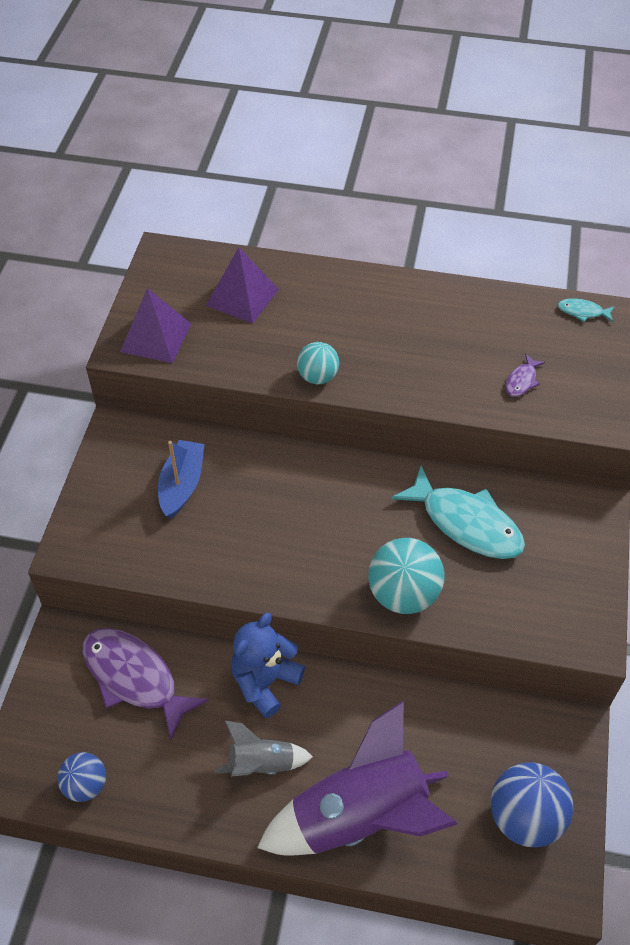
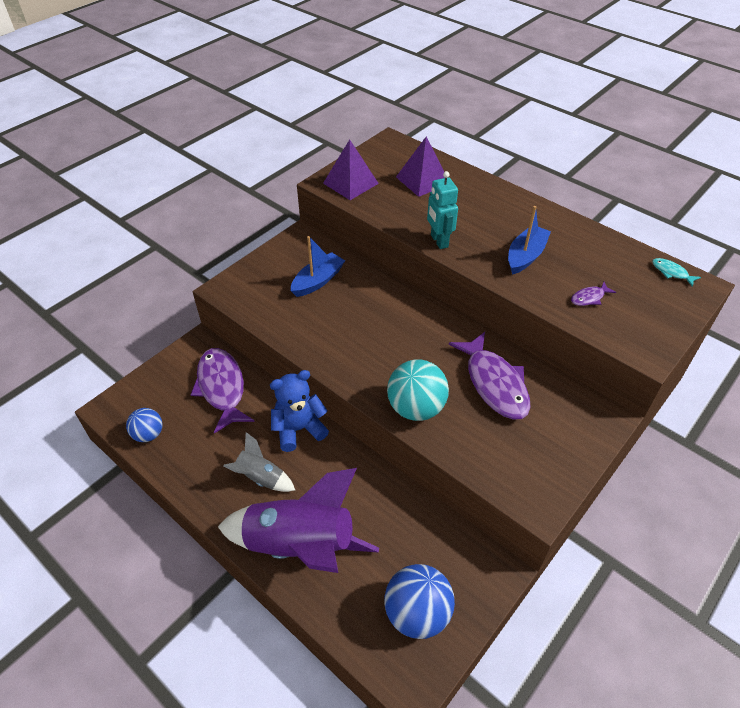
camera: 30 degrees right, 5 degrees down
turquoise ball [297,342,339,384] -> turquoise robot [427,171,458,249]
turquoise fish [391,466,525,559] -> purple fish [449,332,531,420]
none -> blue boat [508,206,551,275]

